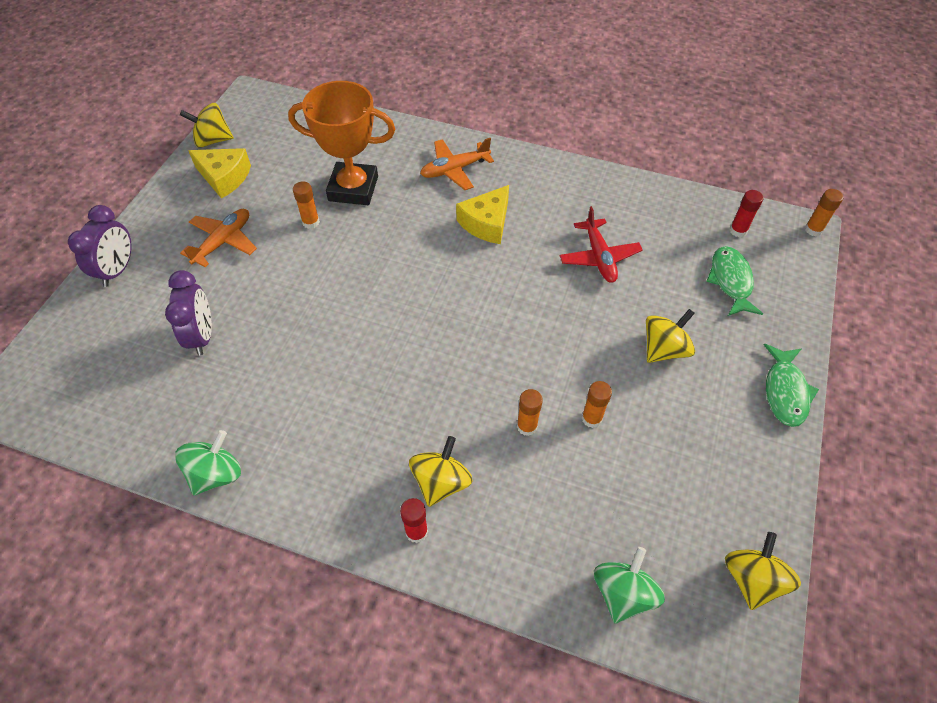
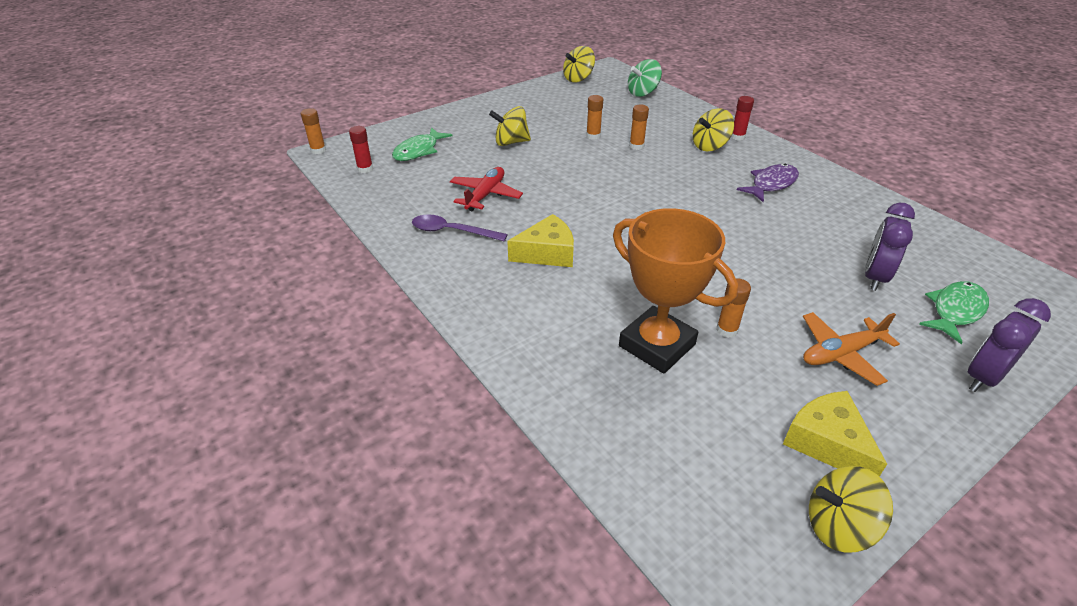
camera: 145 degrees left, 15 degrees down
green spinning top [175,430,241,496] -> none
yellow spinning top [180,103,234,148] -> yellow spinning top turned 150 degrees clockwise [809,466,893,553]
orange plane [420,138,494,190] -> none
green fish [764,344,819,427] -> green fish moved to [919,281,989,344]
none -> purple spoon [412,214,508,242]
none -> purple fish [737,164,799,202]

